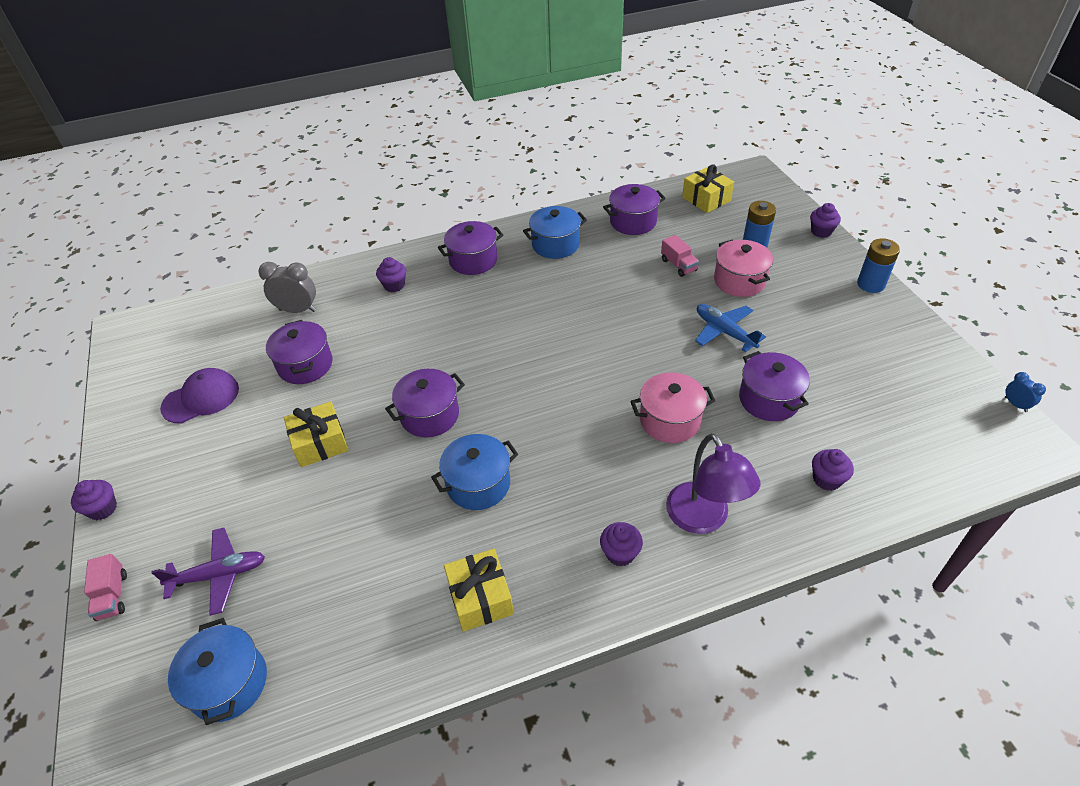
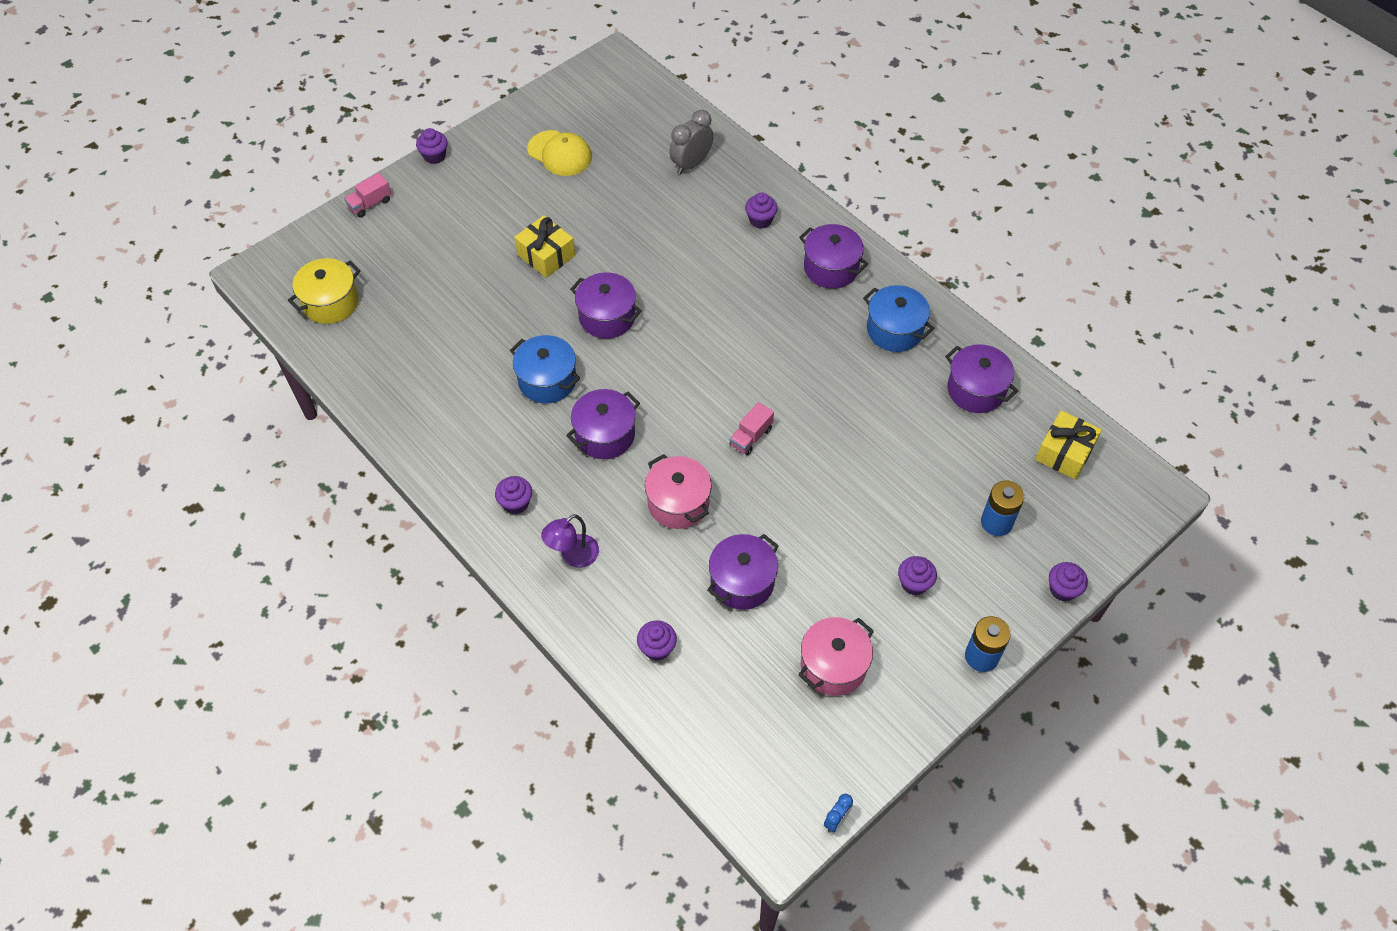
camera: 65 degrees right, 10 degrees up
purple plane [151,528,265,616] -> none
purple cap [160,368,239,423] -> yellow cap [527,130,592,176]
blue pot [168,618,267,725] -> yellow pot [288,258,360,324]
grey clock [258,262,316,313] -> grey clock turned 120 degrees counterclockwise [669,110,714,174]
purple pot [266,320,333,384] -> purple pot moved to [566,389,640,459]
yellow gift [444,549,514,632] -> none
pink truck [661,235,699,277] -> pink truck moved to [730,402,774,455]
purple lamp [666,433,760,534] -> purple lamp [541,514,599,568], size x0.66
blue plane [695,304,766,352] -> none
pink pot [714,240,773,297] -> pink pot moved to [798,617,874,696]
none -> purple cupcake [898,556,937,596]

